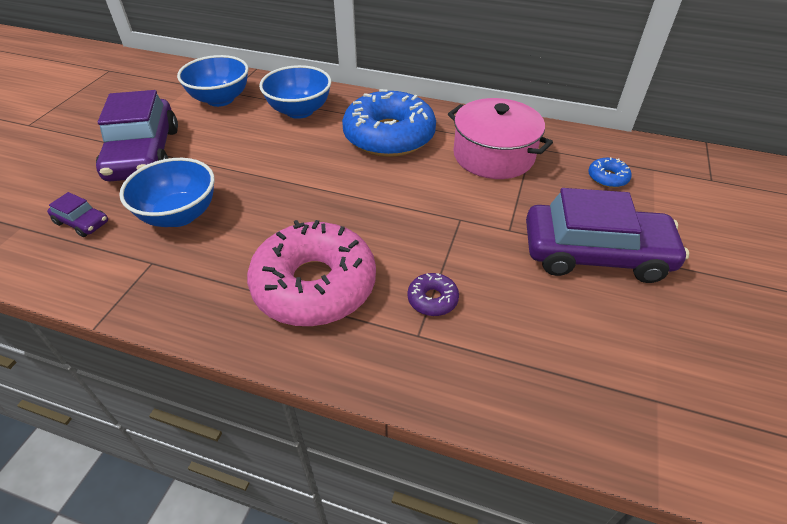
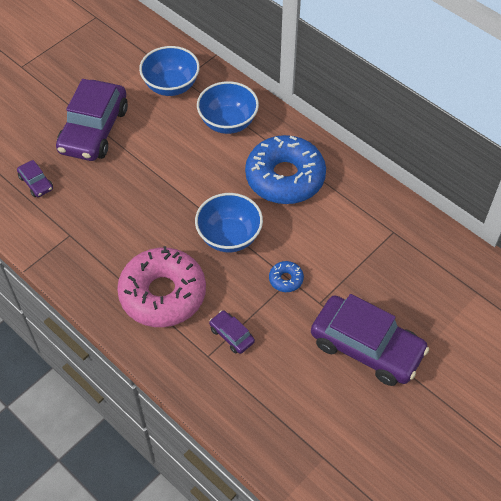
camera: 25 degrees right, 10 degrees up
blue bowl [119,158,215,227] -> blue bowl moved to [195,193,263,252]
purple donut [407,273,459,316] -> purple car [209,310,255,354]
pink pot [448,98,553,179] -> none
blue donut [588,157,632,188] -> blue donut moved to [269,261,304,292]

